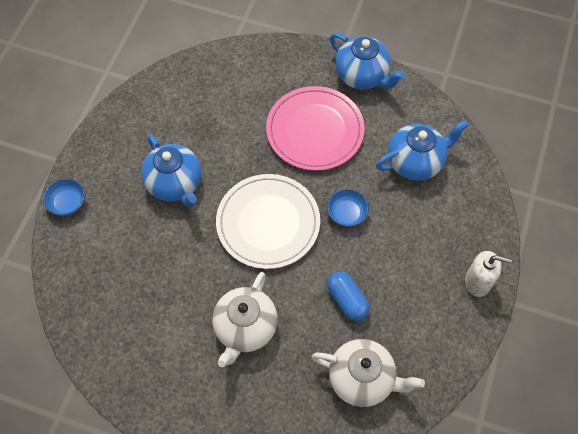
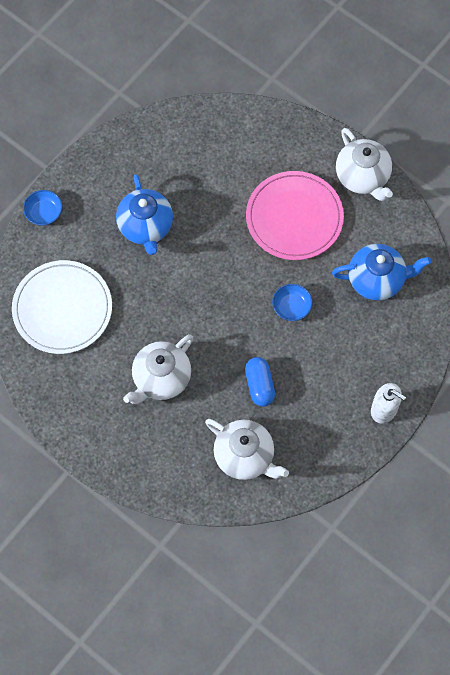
camera: 20 degrees right, 5 degrees up
white plate [216,174,320,269] -> white plate moved to [12,260,112,354]
blue teapot [330,33,405,89] -> white teapot [336,128,393,201]

